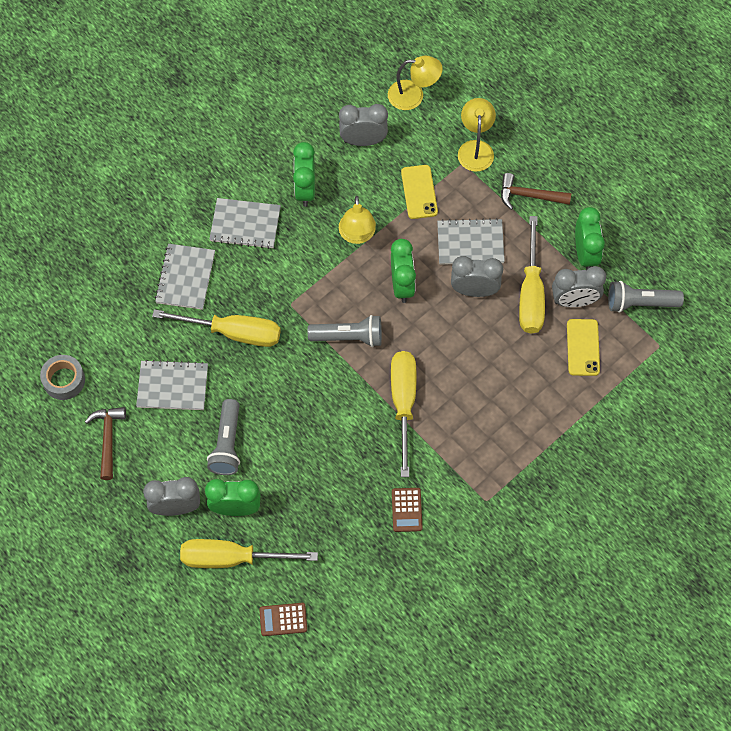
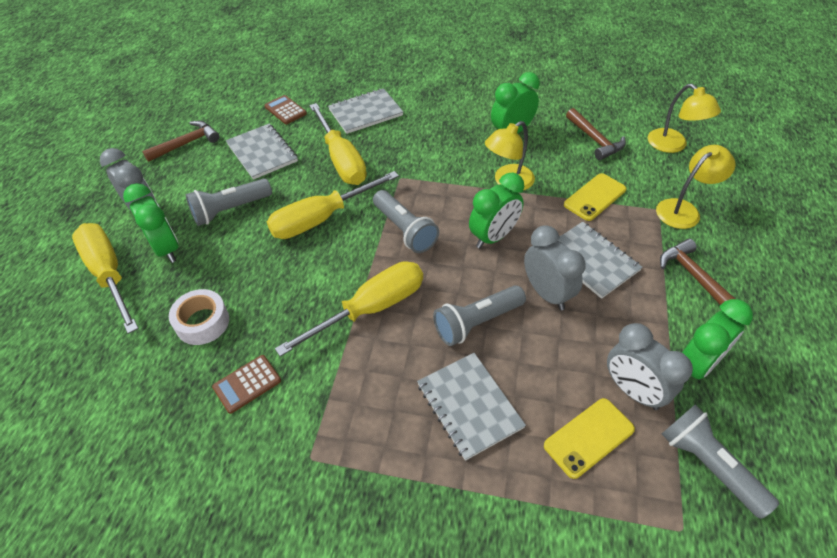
camera: 55 degrees right, 15 degrees down
grey tape [40,355,85,400] -> none
grey notebook [209,198,281,249] -> grey notebook moved to [417,353,526,461]
brown calculator [259,603,307,636] -> brown calculator moved to [264,95,307,124]
grey clock [339,104,388,146] -> brown hammer [566,108,626,160]
yellow screwdriver [519,216,545,334] -> yellow screwdriver moved to [267,171,399,239]
none -> white tape [169,289,229,345]
none -> grey flashlight [433,285,526,346]

